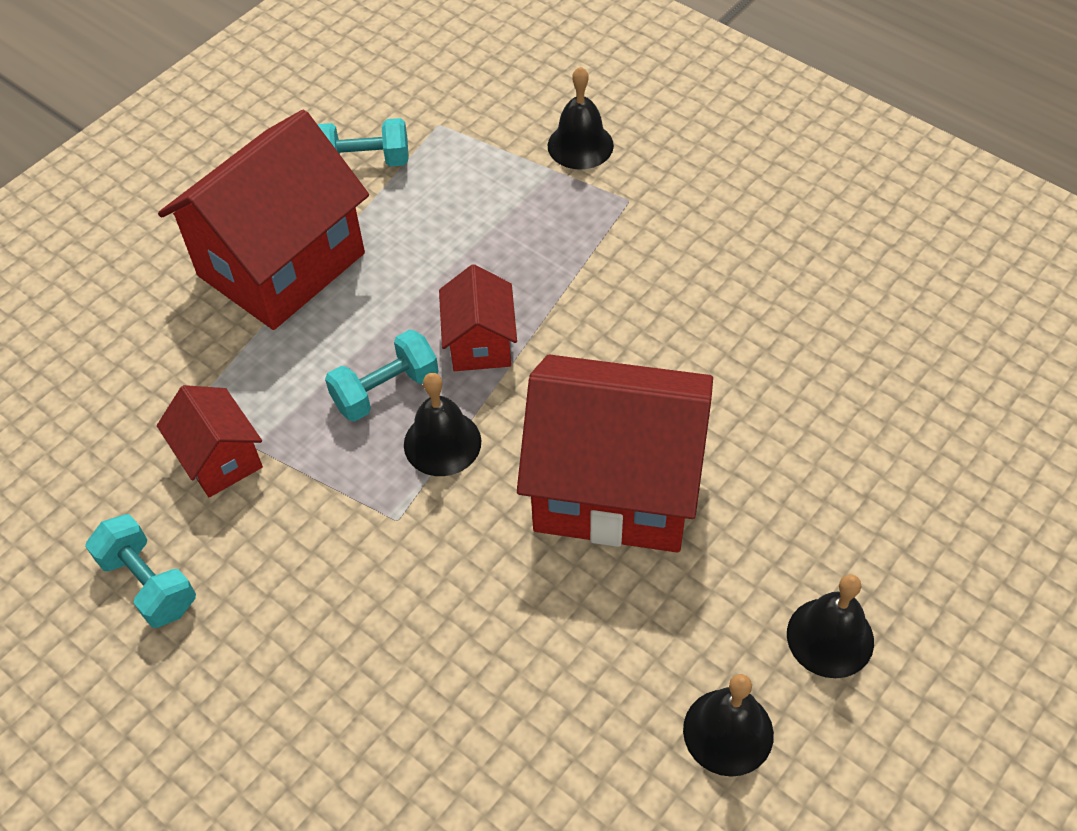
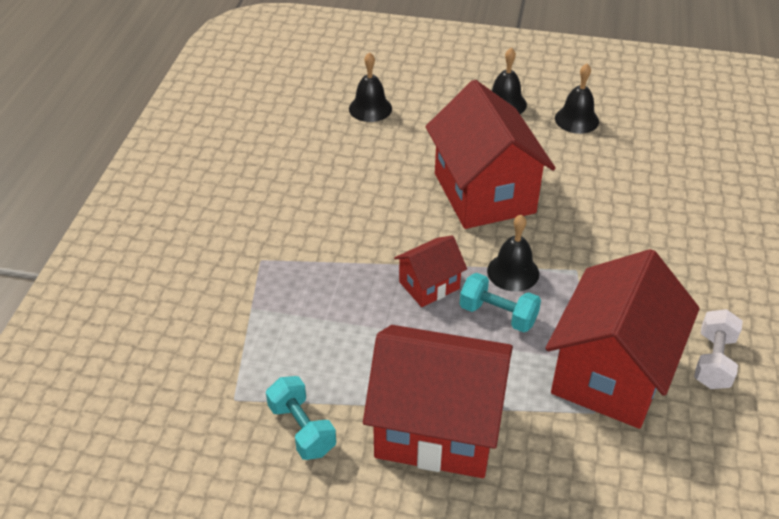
camera: 120 degrees left, 10 degrees down
turquoise dumbbell [85,514,196,628] -> white dumbbell [694,309,743,389]
red house [157,385,263,497] -> red house [546,249,700,429], size x2.05
black bell [548,66,614,170] -> black bell moved to [349,52,392,122]

